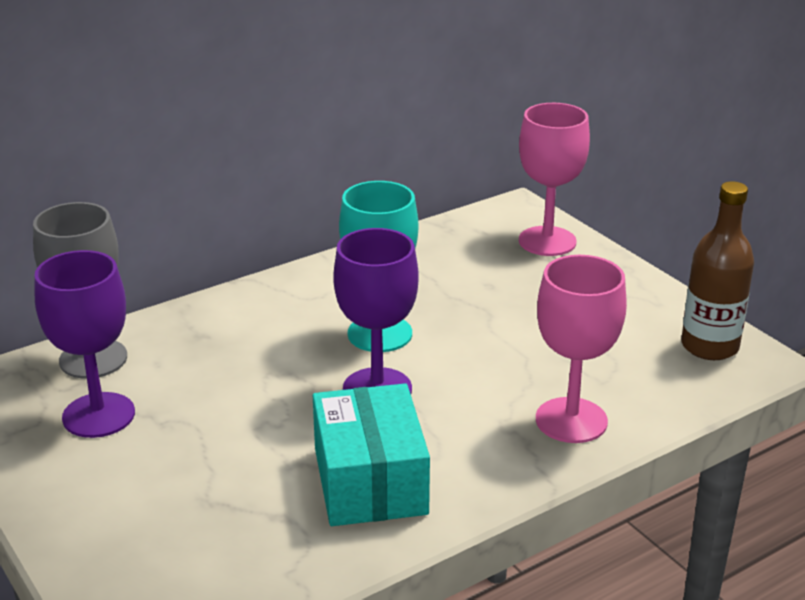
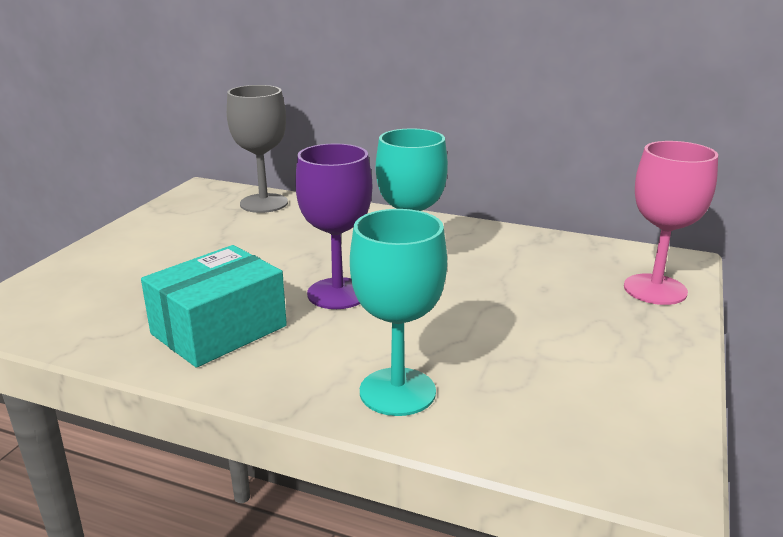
camera: 55 degrees right, 5 degrees down
purple goblet [35,250,135,438] -> none
pink goblet [536,255,627,443] -> turquoise goblet [350,209,447,416]
brown bottle [681,181,754,360] -> none

